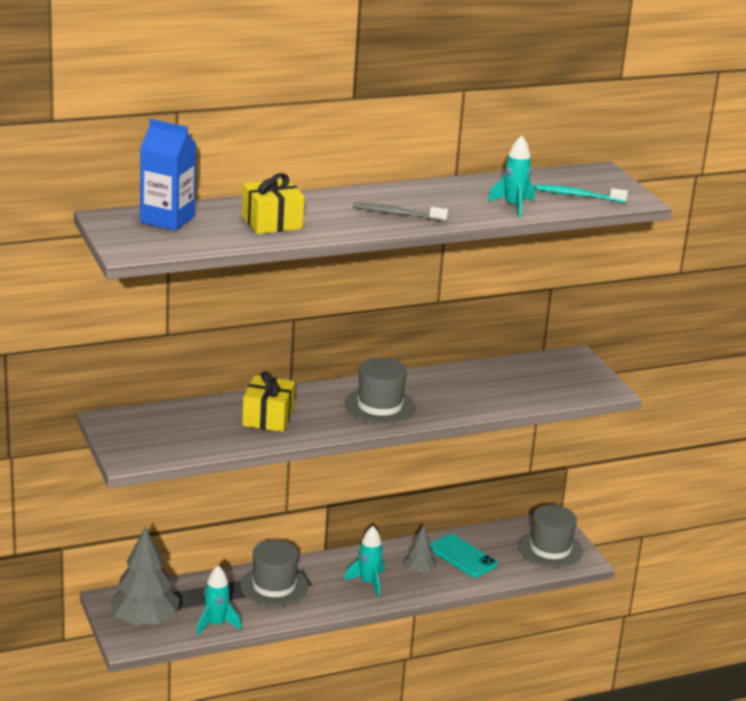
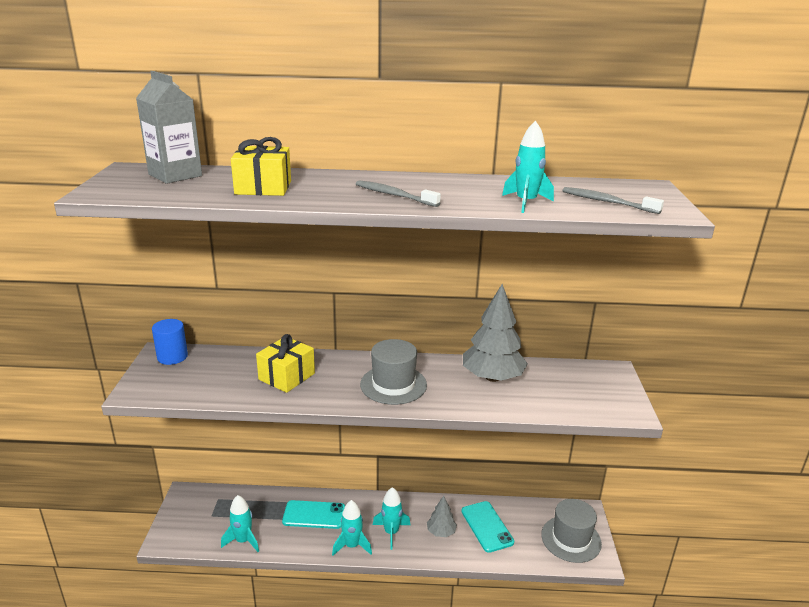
camera: 25 degrees right, 0 degrees up
grey tree [109,526,180,626] -> grey tree moved to [463,284,528,382]
blue carton [140,119,196,231] -> grey carton [136,71,202,184]
grey hat [240,540,308,606] -> turquoise phone [282,500,345,529]
turquoise toothbrush [535,185,628,203] -> grey toothbrush [563,187,664,214]
none -> blue cylinder [152,319,188,365]
none -> turquoise rocket [332,500,372,556]

